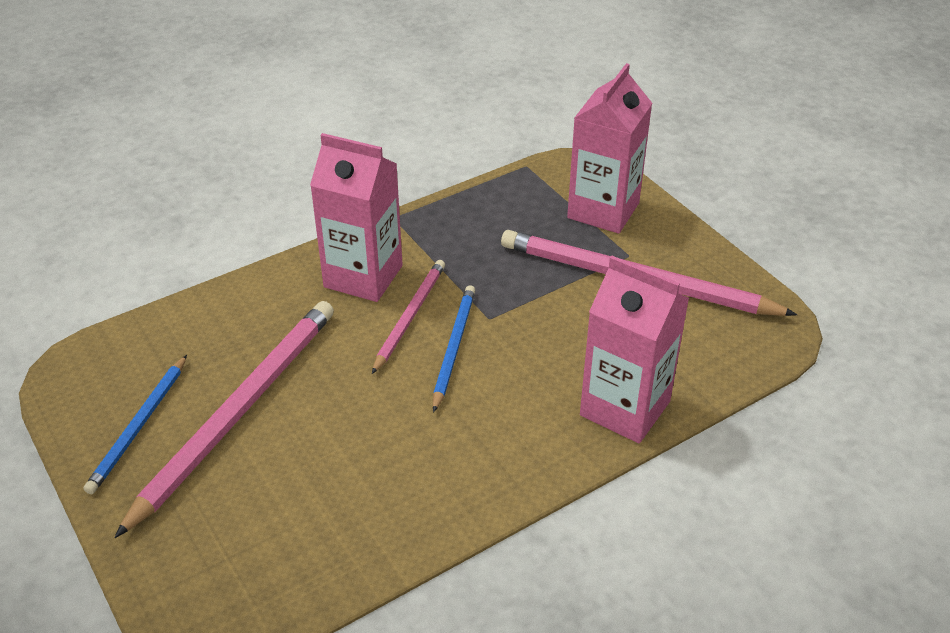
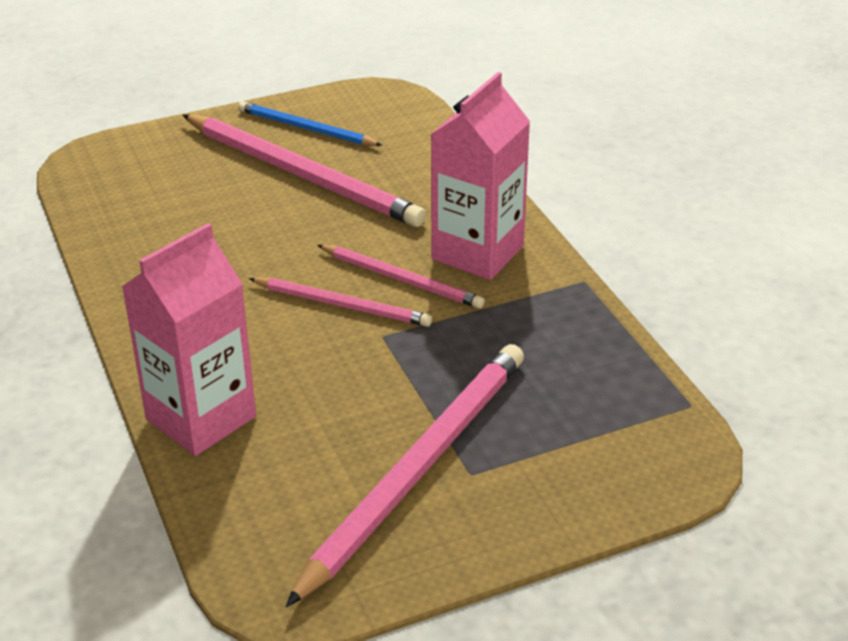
camera: 100 degrees right, 5 degrees down
blue pencil [433,285,475,413] -> pink pencil [249,278,432,327]
pink carton [567,63,652,234] -> none

